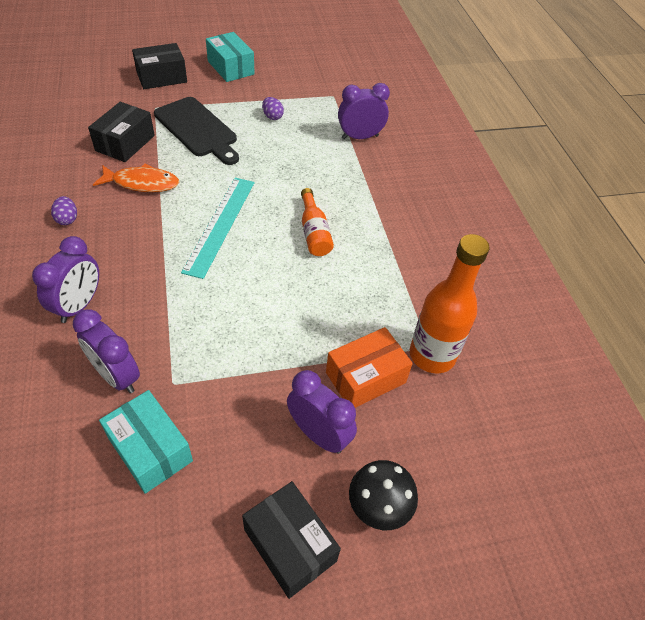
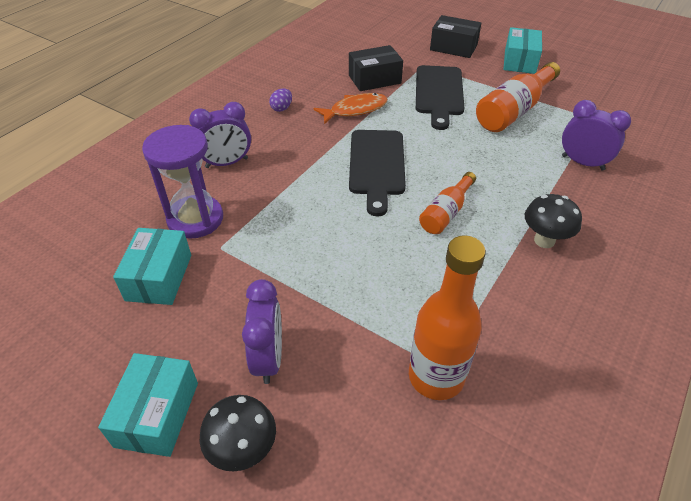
camera: 50 degrees right, 5 degrees down
purple clock [73,309,140,393] -> purple hourglass [142,125,223,239]
orange fish [93,164,179,192] -> orange fish turned 75 degrees counterclockwise [314,93,388,124]
turquoise ruler [181,178,254,279] -> black cutting board [349,130,406,217]
black box [242,481,341,599] -> turquoise box [98,353,198,457]
purple egg [262,97,284,120] -> orange bottle [476,62,560,132]
orange box [326,327,413,408] -> none
none -> black mushroom [525,194,582,248]

